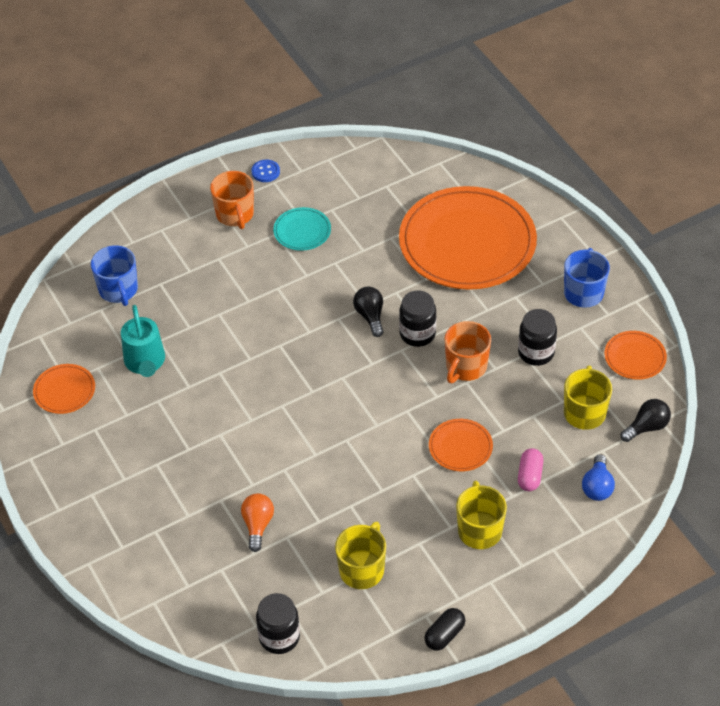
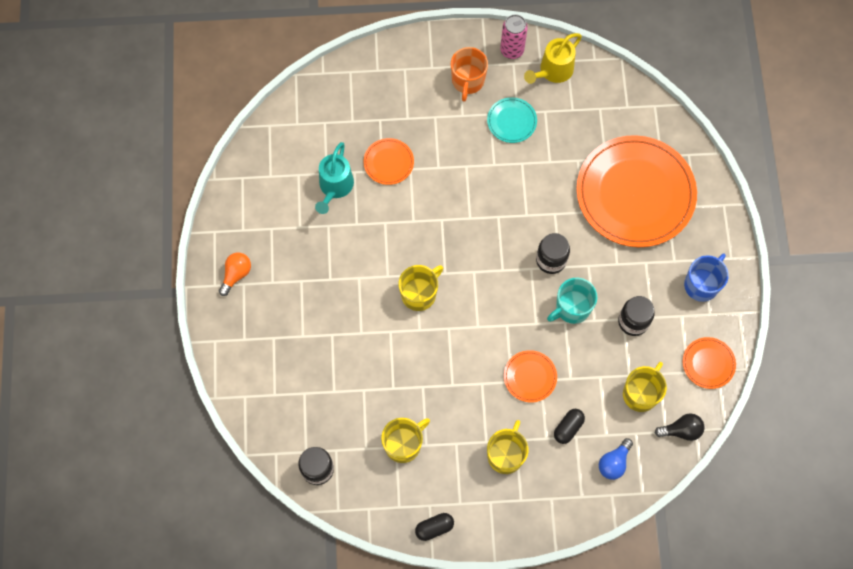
camera: 25 degrees right, 20 degrees up
orange plate [33,364,95,414] -> orange plate moved to [363,138,414,185]
blue mug [91,245,138,306] -> none
orange light bulb [241,493,274,552] -> orange light bulb moved to [219,252,251,296]
blue button [251,159,280,182] -> pink can [500,14,528,59]
black light bulb [353,286,384,337] -> none
orange mug [444,321,491,383] -> turquoise mug [547,278,597,324]
pink capsule [518,448,543,491] -> black capsule [554,409,585,444]
none -> yellow mug [399,265,443,311]
none -> yellow watering can [524,33,582,84]

